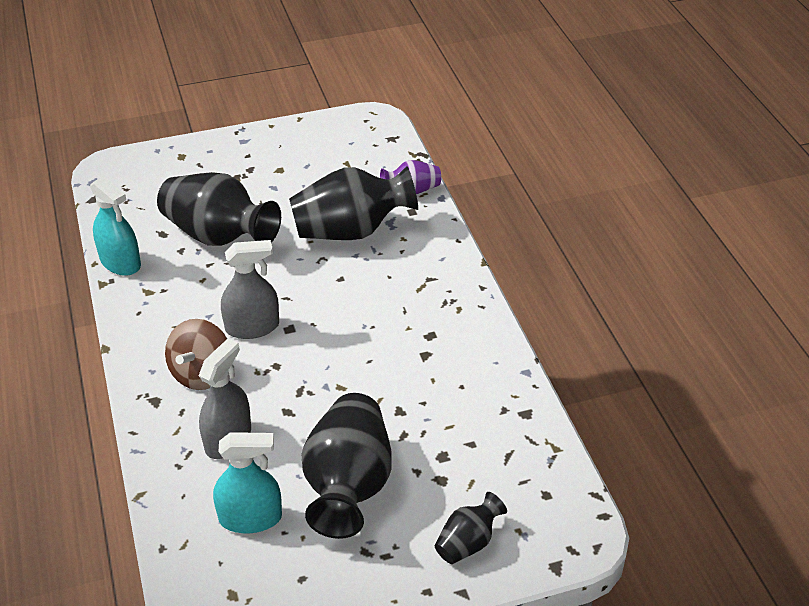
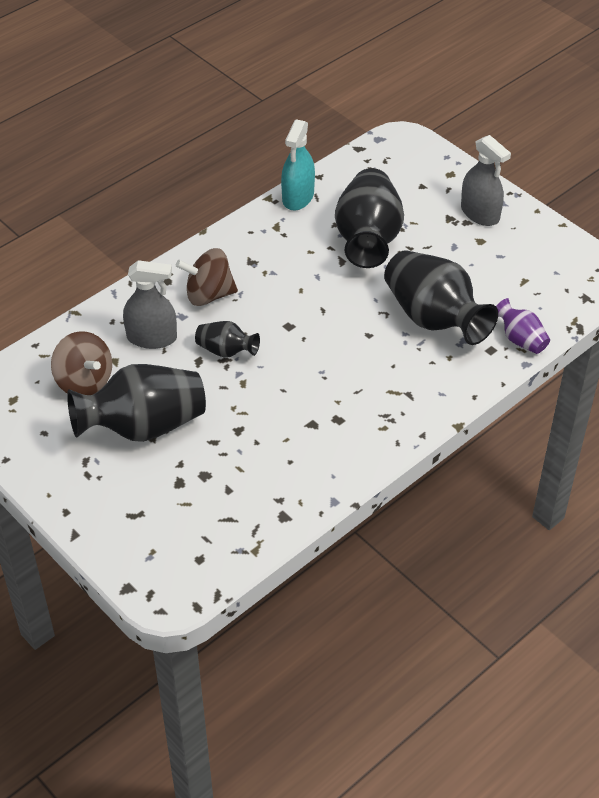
camera: 65 degrees right, 5 degrees up
turquoise spray bottle [213,432,282,533] -> brown spinning top [51,331,112,395]
grey spray bottle [221,240,279,339] -> grey spray bottle moved to [461,135,511,226]
black vase [435,492,507,564] -> black vase moved to [195,321,260,358]

